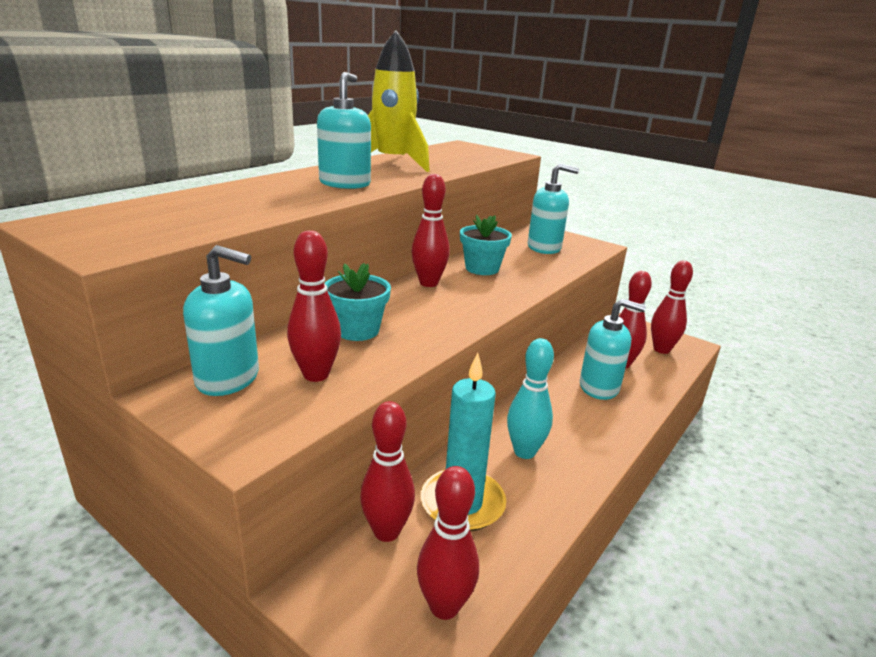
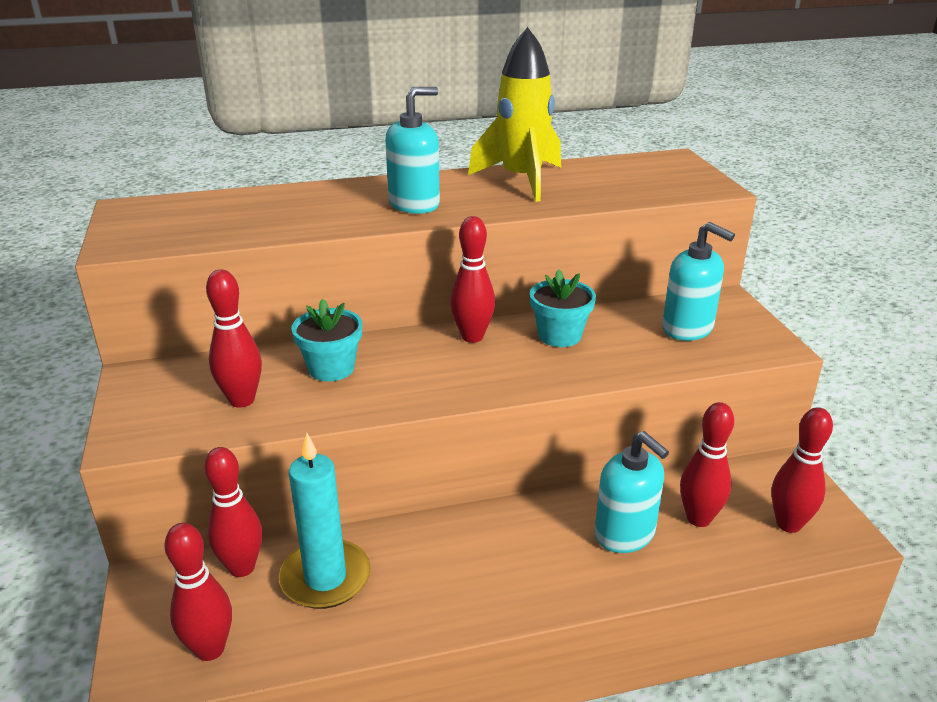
camera: 40 degrees right, 5 degrees up
turquoise soap dispenser [183,245,259,396] -> none
turquoise bowling pin [507,338,554,459] -> none

